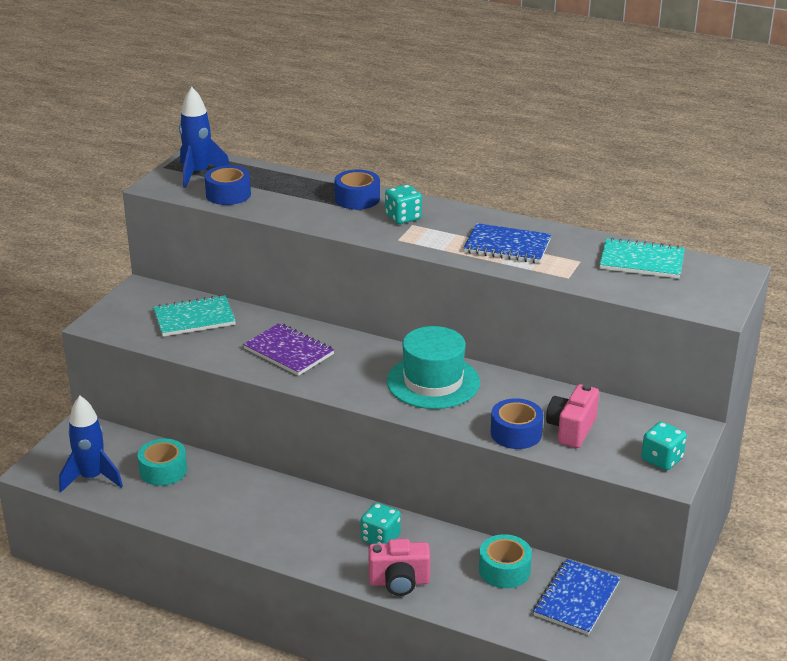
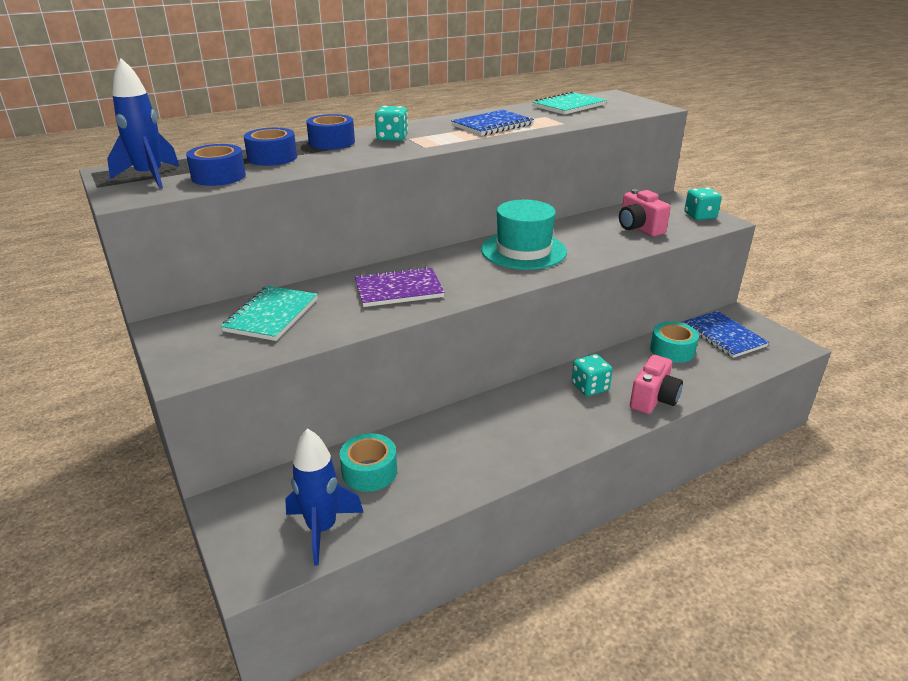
camera: 55 degrees left, 0 degrees up
blue tape [491,398,543,449] -> blue tape moved to [244,128,297,166]

